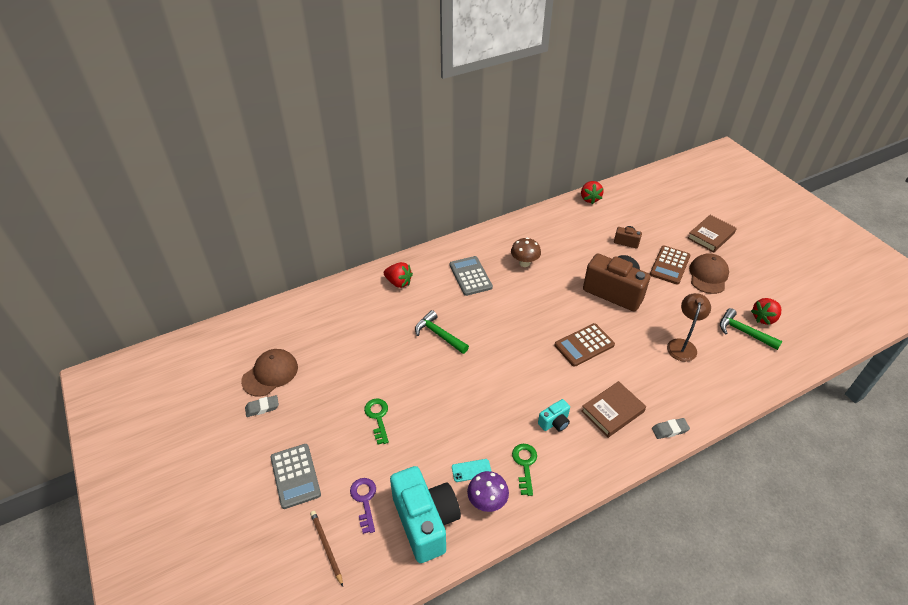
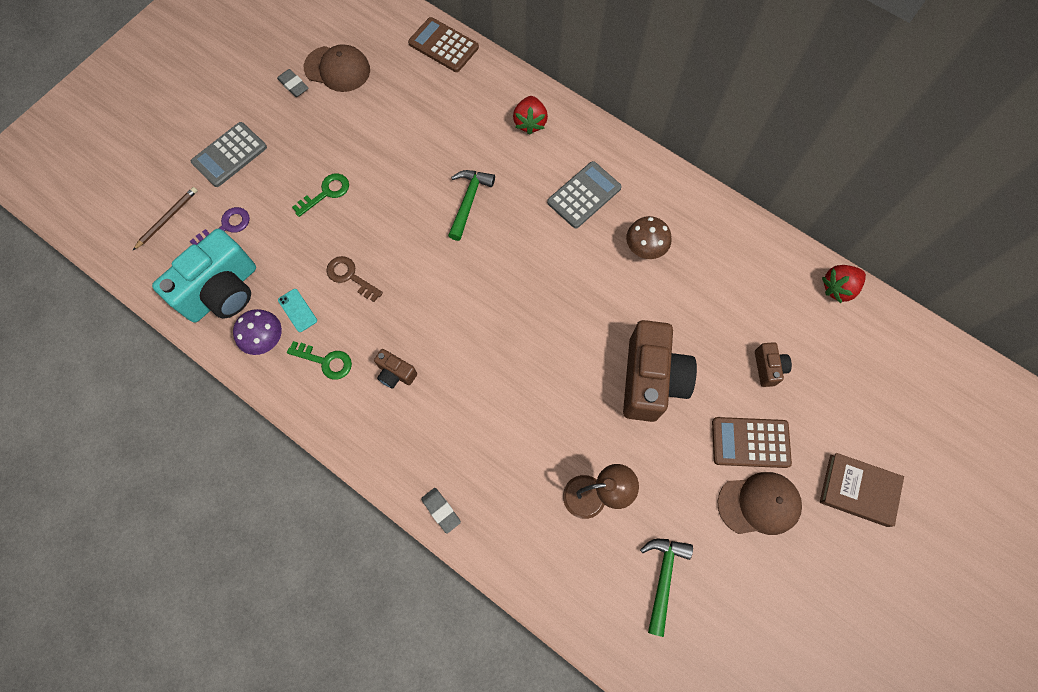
camera: 65 degrees right, 25 degrees up
green key [512,444,537,496] -> green key turned 45 degrees clockwise [287,341,352,380]
turquoise camera [538,399,570,432] -> brown camera [374,349,417,389]
brown calculator [555,323,615,367] -> brown calculator moved to [408,17,479,72]
brown book [581,381,646,438] -> none
red strawberry [751,298,781,325] -> none
none -> brown key [326,256,383,302]

